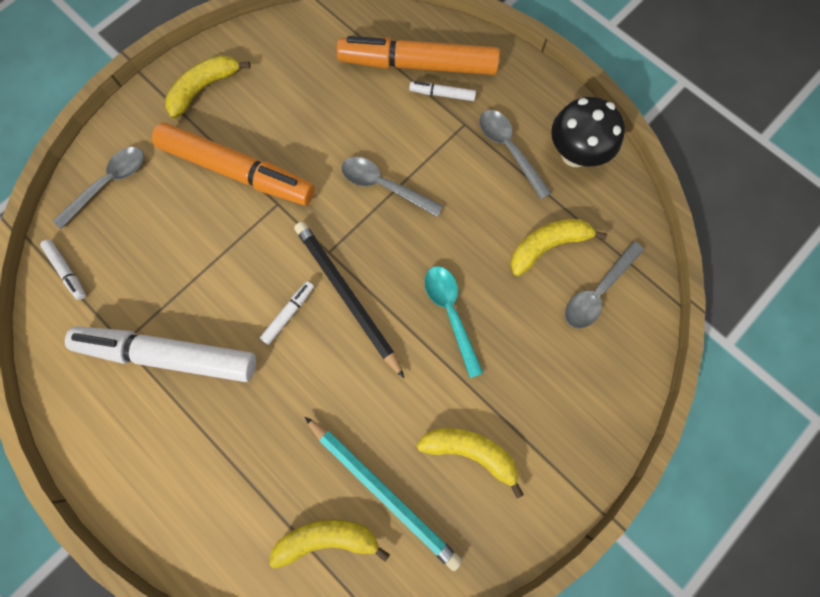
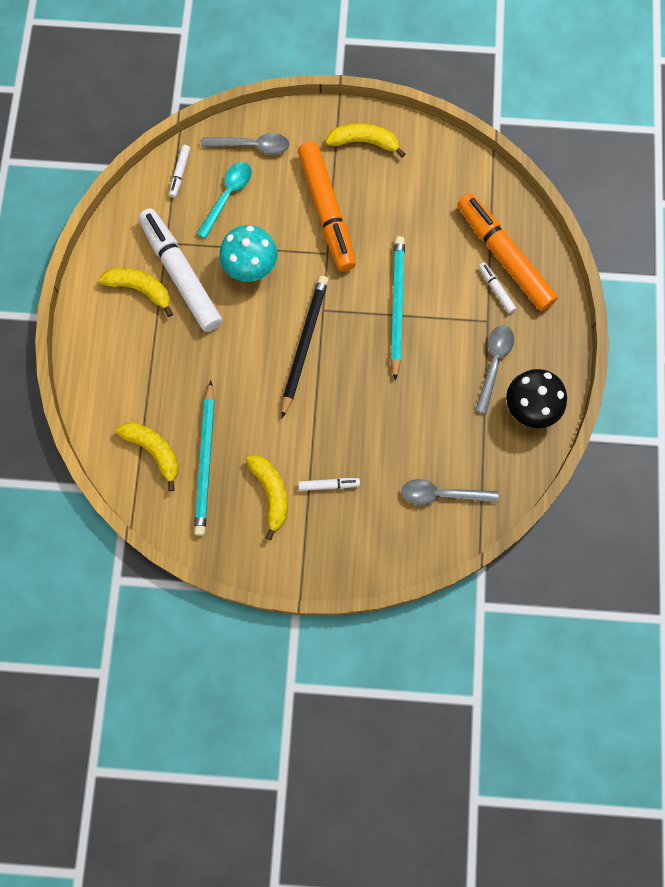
camera: 50 degrees right, 0 degrees up
white marker [260,281,314,345] -> white marker moved to [298,478,360,491]
grey spoon [341,157,443,217] -> turquoise pencil [391,236,405,381]
turquoise spoon [425,266,483,378] -> turquoise spoon moved to [196,162,252,239]
yellow banana [510,219,607,276] -> yellow banana moved to [99,268,173,317]
none -> turquoise mushroom [219,225,277,282]

